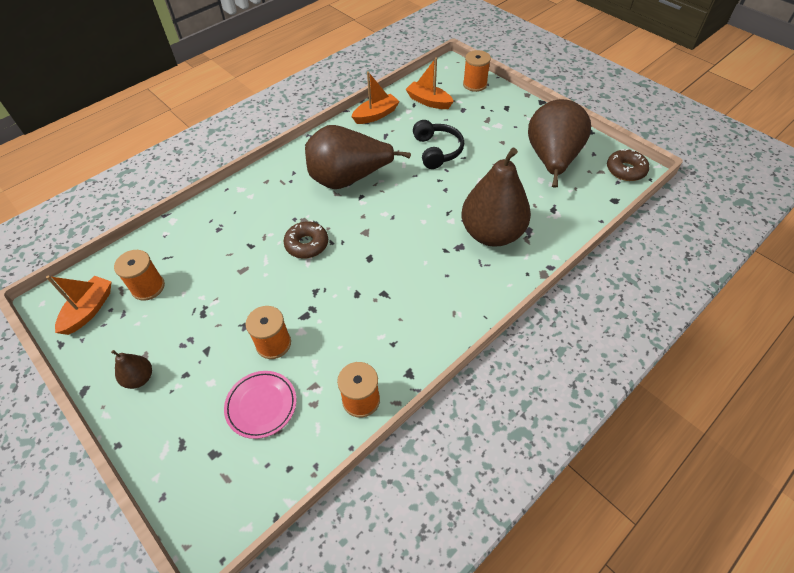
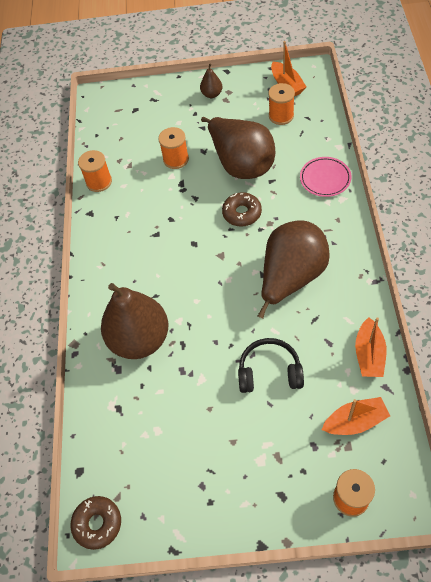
camera: 135 degrees right, 5 degrees up
pink plate [224,371,296,439] -> pink plate moved to [300,157,351,197]
black headphones [413,120,464,169] -> black headphones turned 150 degrees clockwise [238,338,304,393]
brown pear [528,99,591,188] -> brown pear moved to [201,117,275,179]

